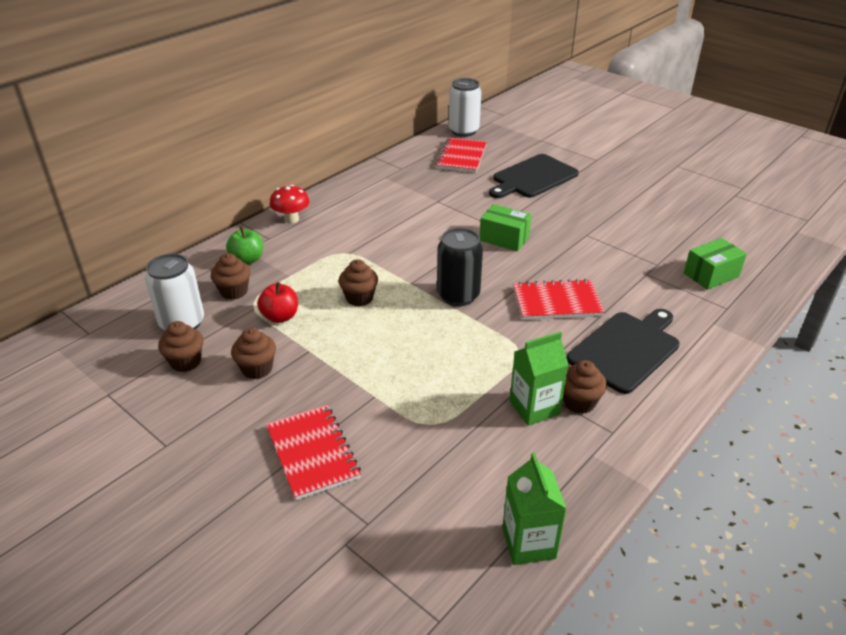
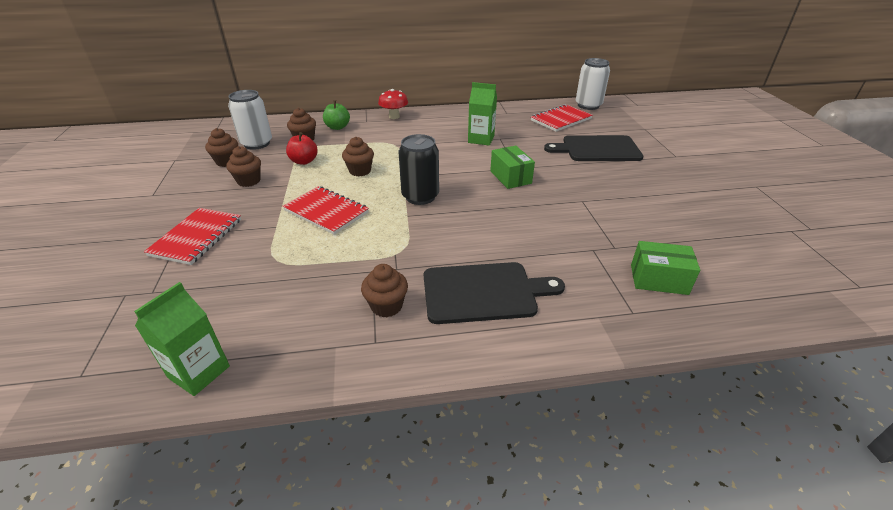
camera: 40 degrees right, 0 degrees up
green carton [510,331,569,426] -> green carton moved to [468,82,497,146]
red notebook [513,279,605,320] -> red notebook moved to [283,186,369,235]

